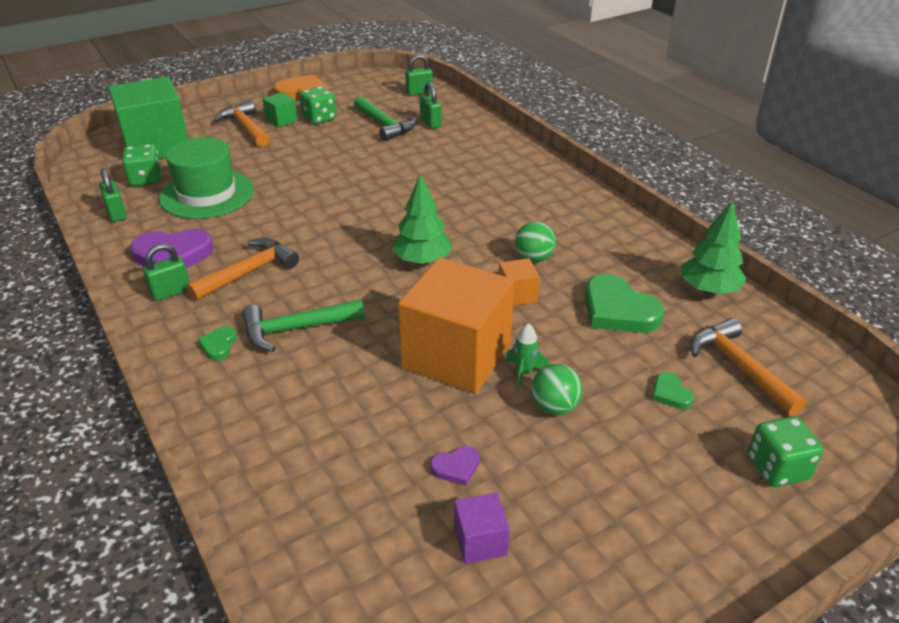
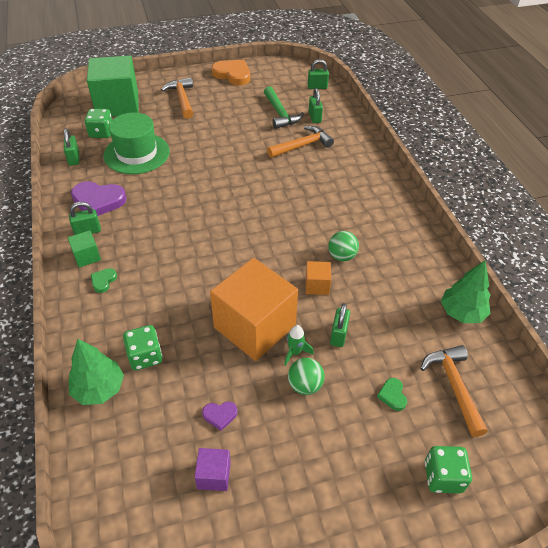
camera: 15 degrees right, 10 degrees up
orange hammer [187,238,299,301] -> orange hammer moved to [267,126,334,158]
green hammer [242,299,365,352] -> none
green cube [263,92,298,127] -> green cube moved to [68,230,101,268]
green dice [300,86,336,124] -> green dice moved to [123,325,162,370]
green tree [392,174,452,265] -> green tree moved to [69,339,124,405]
green heart [585,274,664,333] -> none
none -> green padlock [330,303,350,347]

